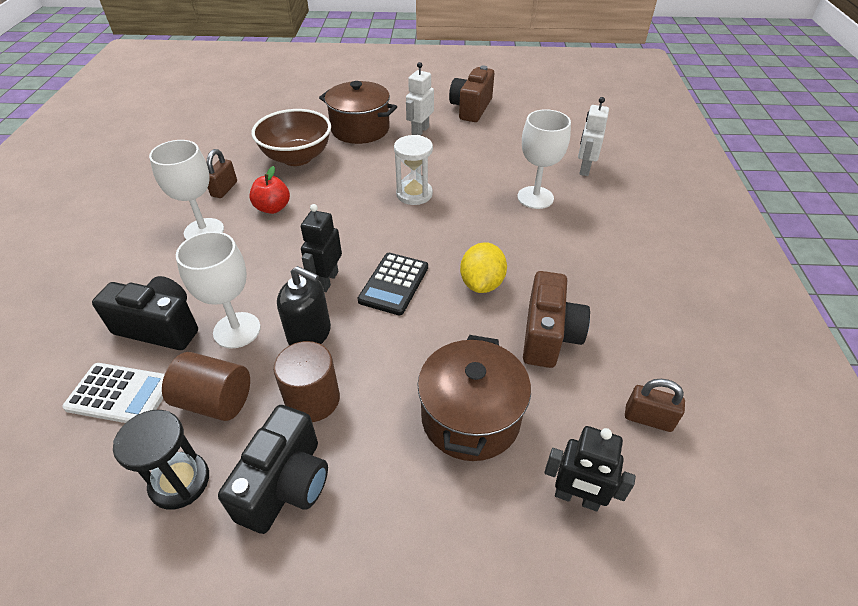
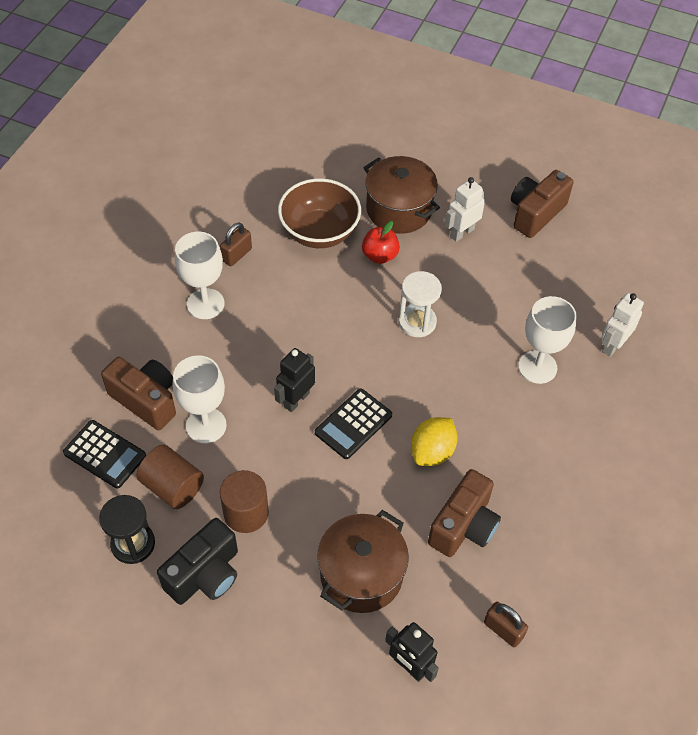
camera: 20 degrees right, 10 degrees up
white calculator [62,363,165,423] -> black calculator [63,420,146,488]
black camera [92,276,198,350] -> brown camera [101,357,176,430]
red apple [249,166,290,214] -> red apple moved to [362,221,400,264]
black soap dispenser [277,266,331,345] -> none

